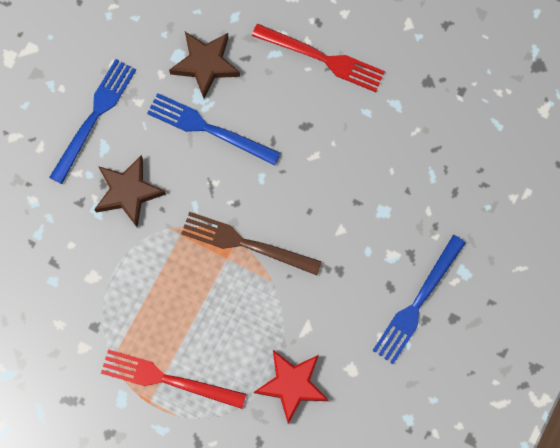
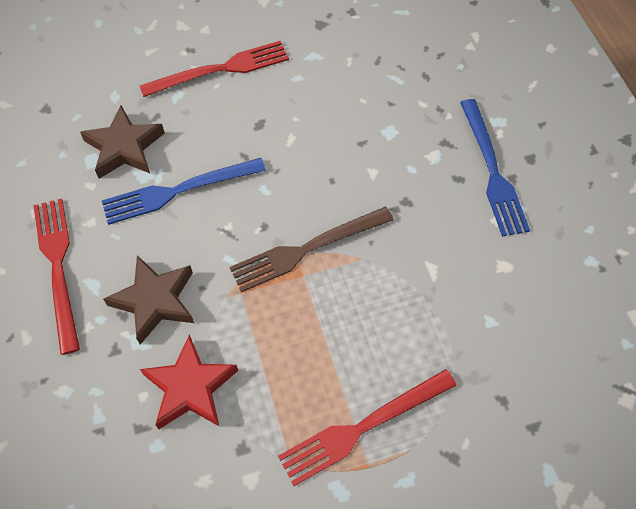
camera: 45 degrees left, 15 degrees down
blue fork [49,59,136,184] -> red fork [33,198,80,355]
red star [254,350,329,424] -> red star moved to [140,334,238,429]

